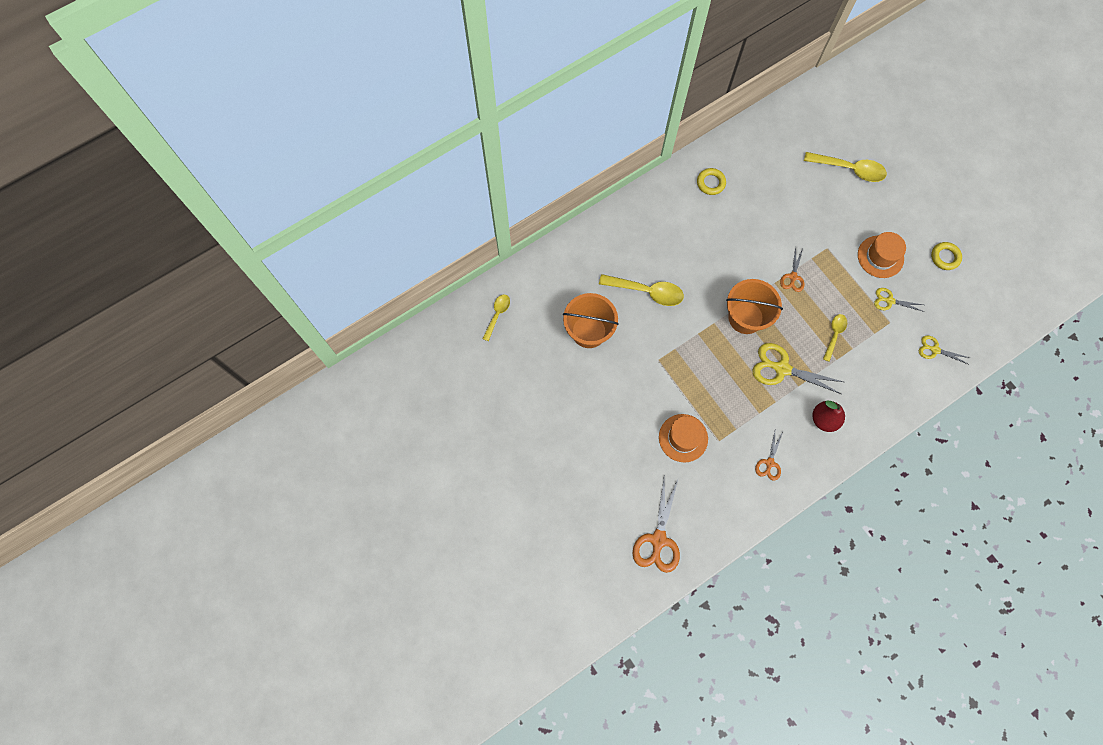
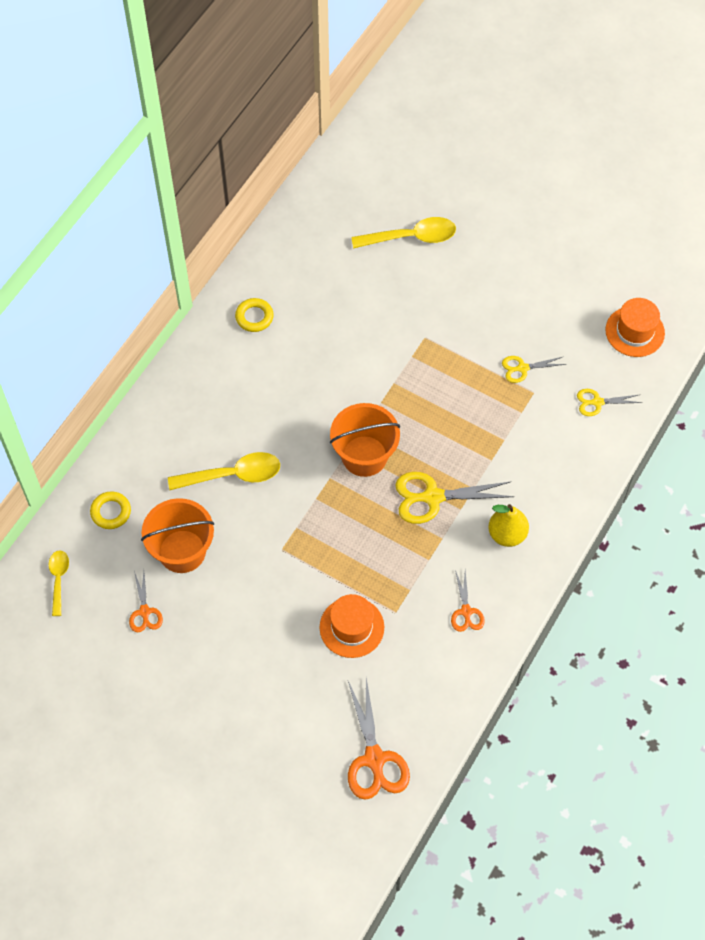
camera: 25 degrees left, 10 degrees down
orange scissors [780,246,804,292] -> orange scissors moved to [129,571,163,632]
red pear [812,401,845,432] -> yellow pear [488,504,529,547]
yellow spoon [823,314,847,362] -> none
orange hat [858,232,906,278] -> orange hat moved to [605,298,665,357]
yellow ring [931,242,962,270] -> yellow ring moved to [90,491,131,529]

